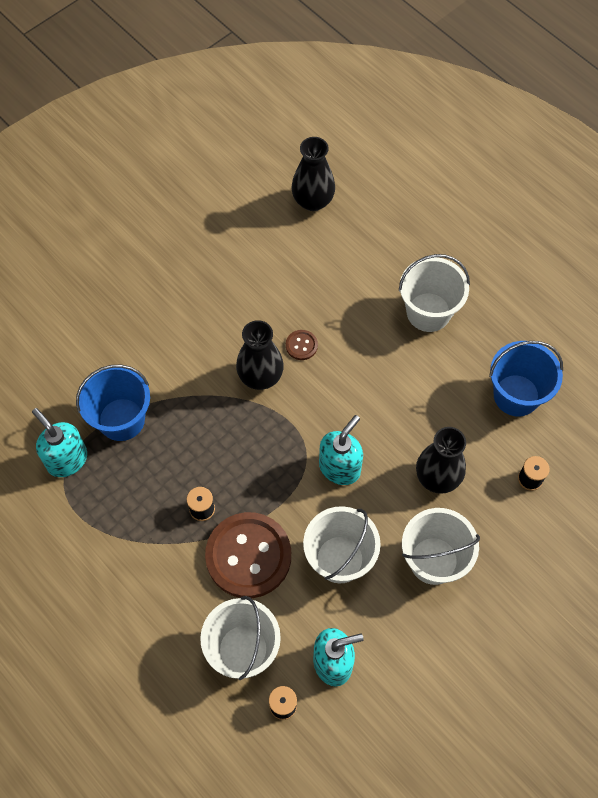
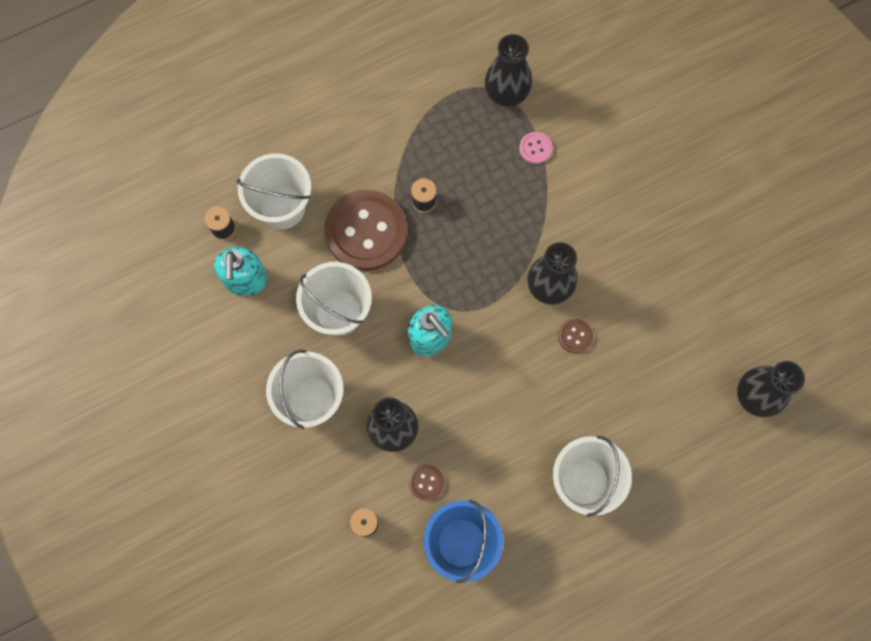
camera: 105 degrees right, 10 degrees up
turquoise soap dispenser [32,408,87,477] -> black vase [485,34,532,107]
blue bucket [76,365,150,441] -> pink button [519,132,552,164]
none -> brown button [409,464,445,501]

